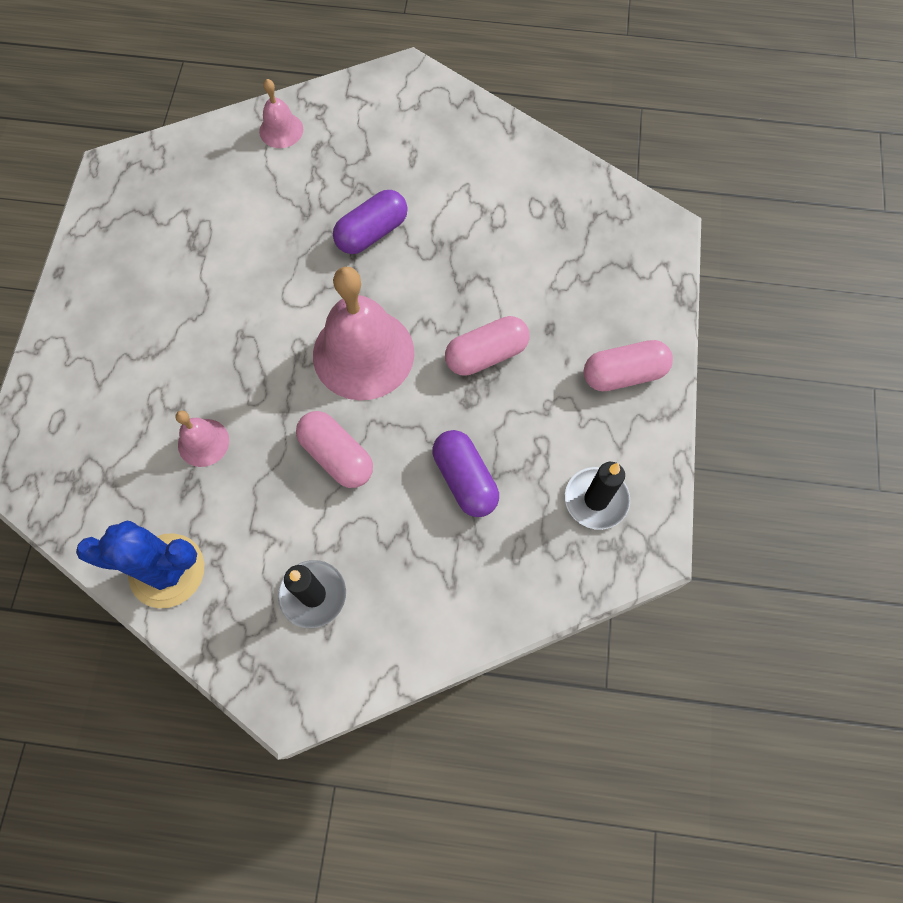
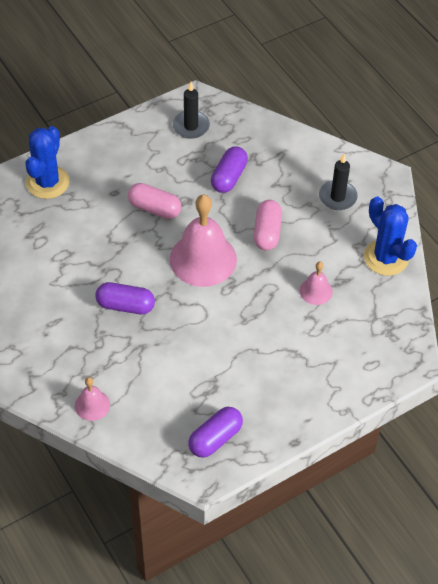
camera: 130 degrees left, 15 degrees down
pink capsule [583,340,673,391] -> none
none -> blue cactus [25,126,69,199]
none -> purple capsule [188,407,243,458]

